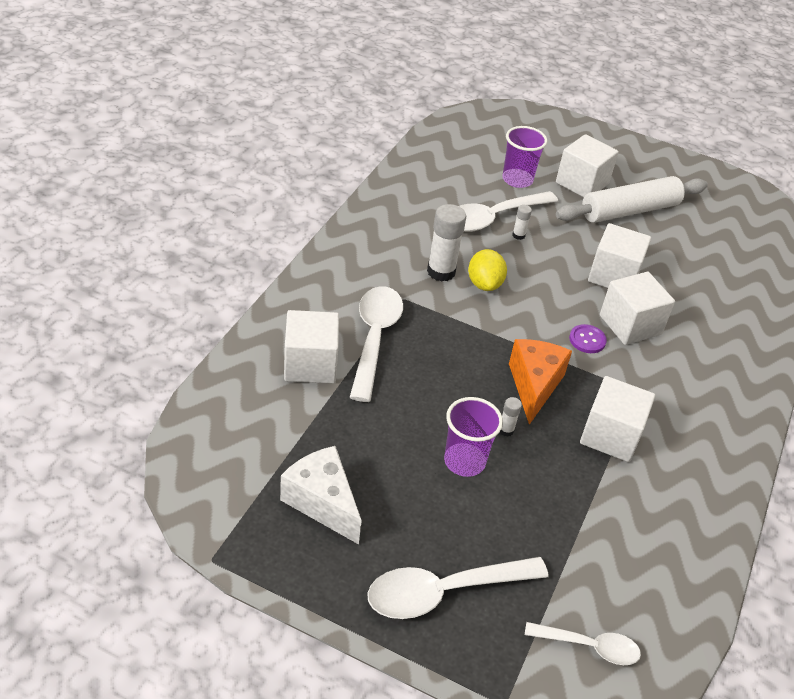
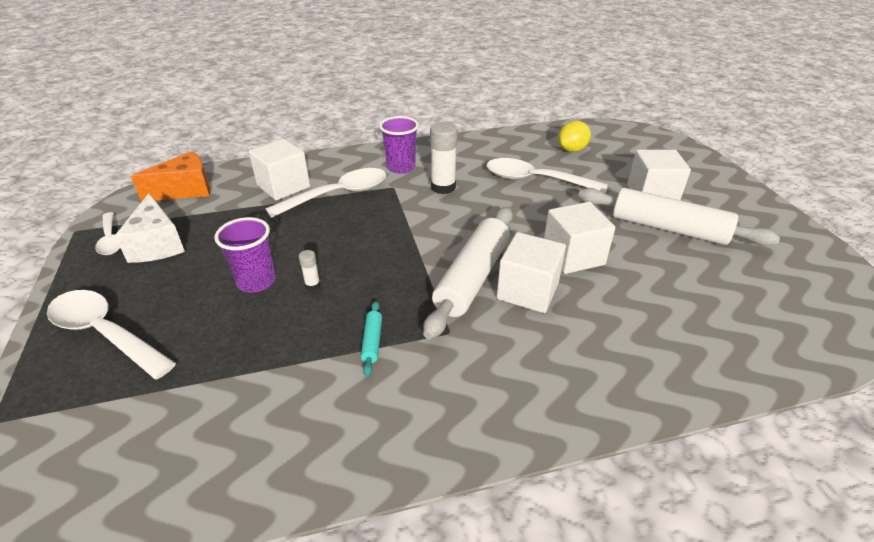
camera: 55 degrees right, 5 degrees down
white cheese [280,446,362,545] -> white cheese turned 150 degrees clockwise [115,193,185,263]
yellow lemon [468,249,507,291] -> yellow lemon moved to [558,121,591,152]
purple cup [502,126,547,188] -> purple cup moved to [379,116,419,174]
orange cheese [509,339,572,425] -> orange cheese moved to [131,151,210,202]
white glue stick [512,205,532,240] -> none
white spoon [525,622,641,665] -> white spoon moved to [95,212,120,255]
purple button [569,324,607,353] -> white rolling pin [423,207,513,339]
white cube [580,376,655,462] -> turquoise rolling pin [361,301,382,377]

